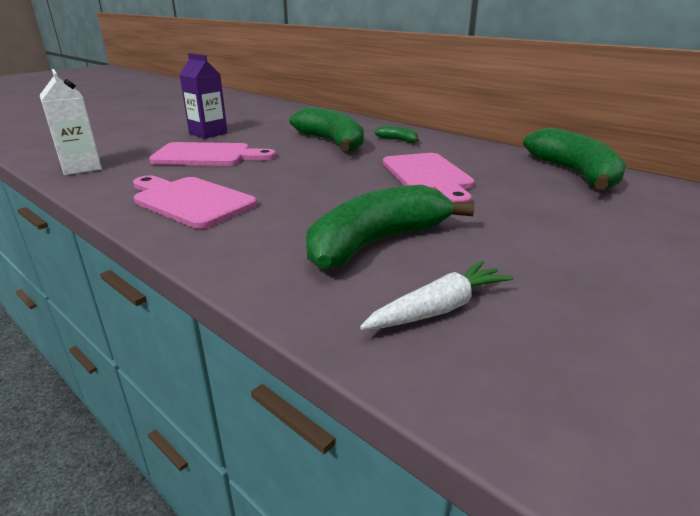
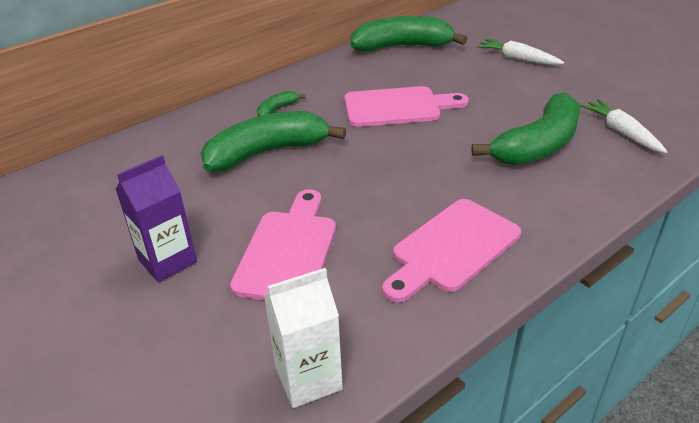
camera: 80 degrees left, 10 degrees up
green banana [306,185,475,270] -> green banana turned 105 degrees counterclockwise [471,92,580,165]
none -> white carrot [477,38,564,65]

